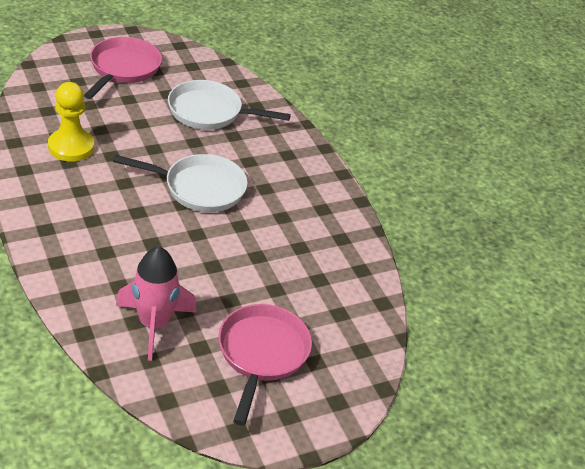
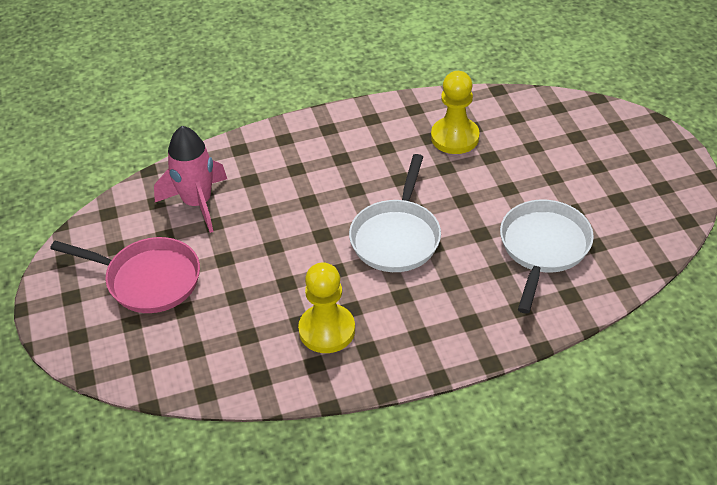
camera: 105 degrees right, 5 degrees up
pink pan [84,37,162,99] -> none
none -> yellow pawn [298,262,355,353]

